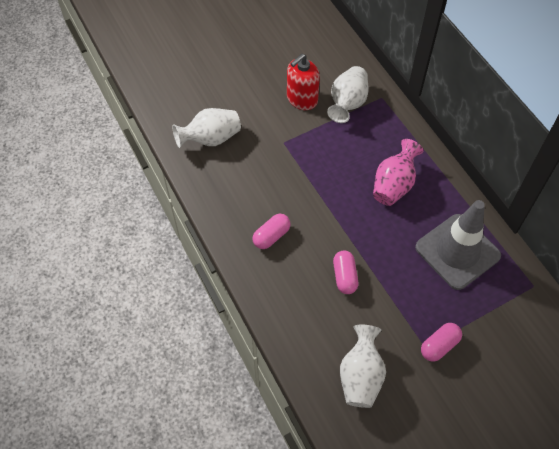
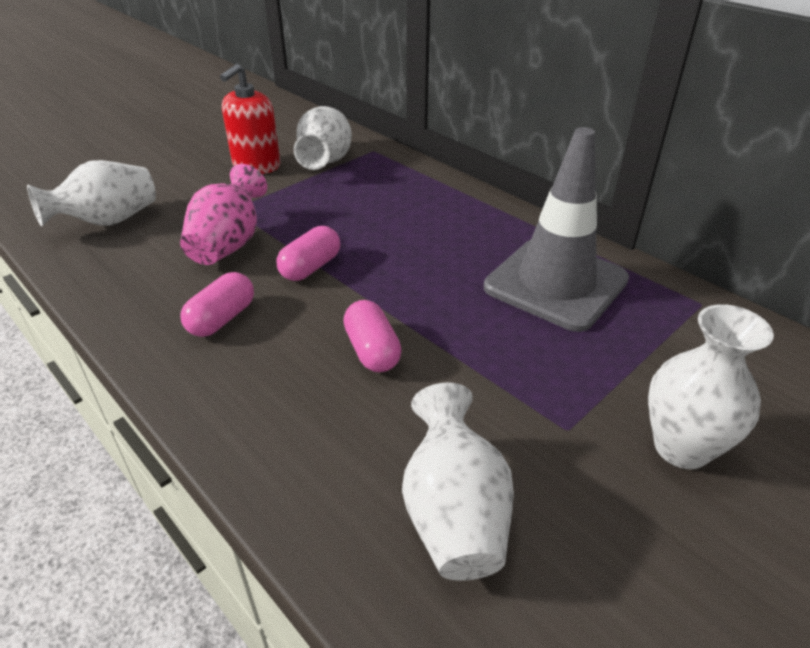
camera: 15 degrees left, 20 degrees down
pink vase [373,139,424,206] -> pink vase moved to [180,164,267,265]
pink capsule [421,323,462,362] -> pink capsule moved to [277,226,341,281]
none -> white vase [648,304,774,469]

